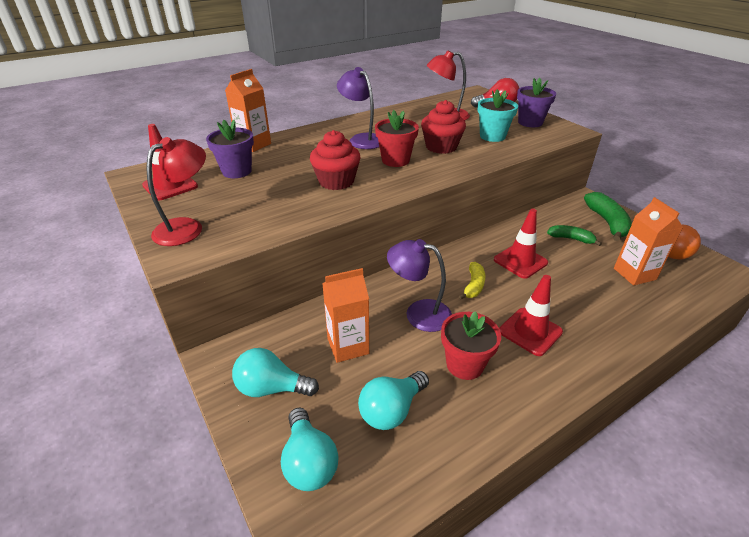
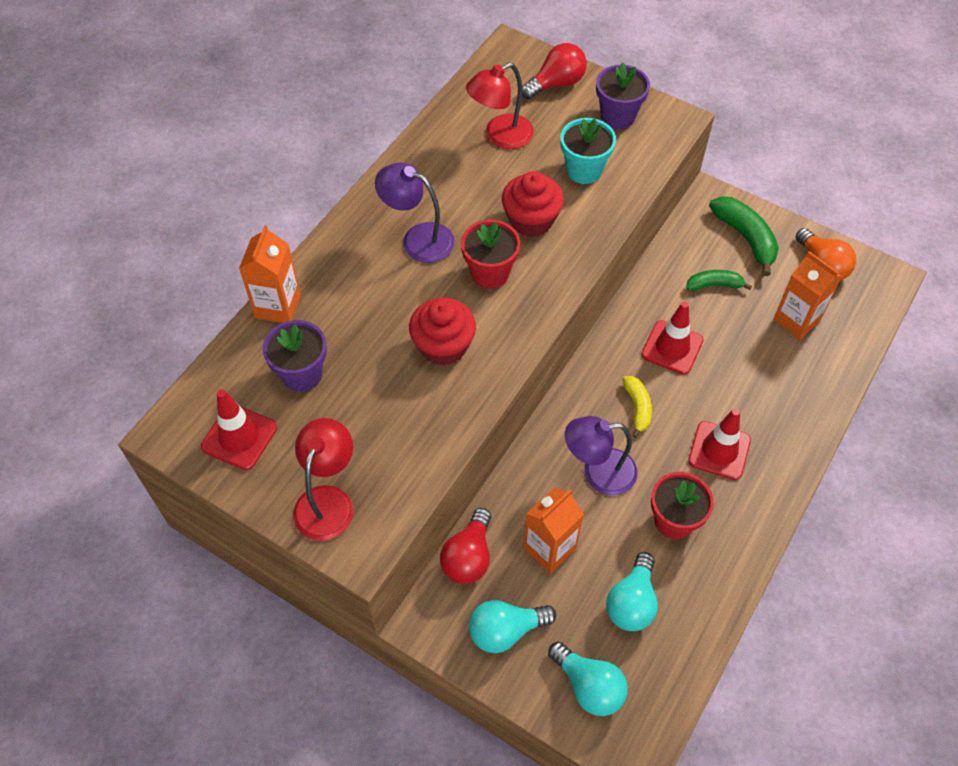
camera: 25 degrees left, 20 degrees up
none -> red light bulb [440,508,491,584]

